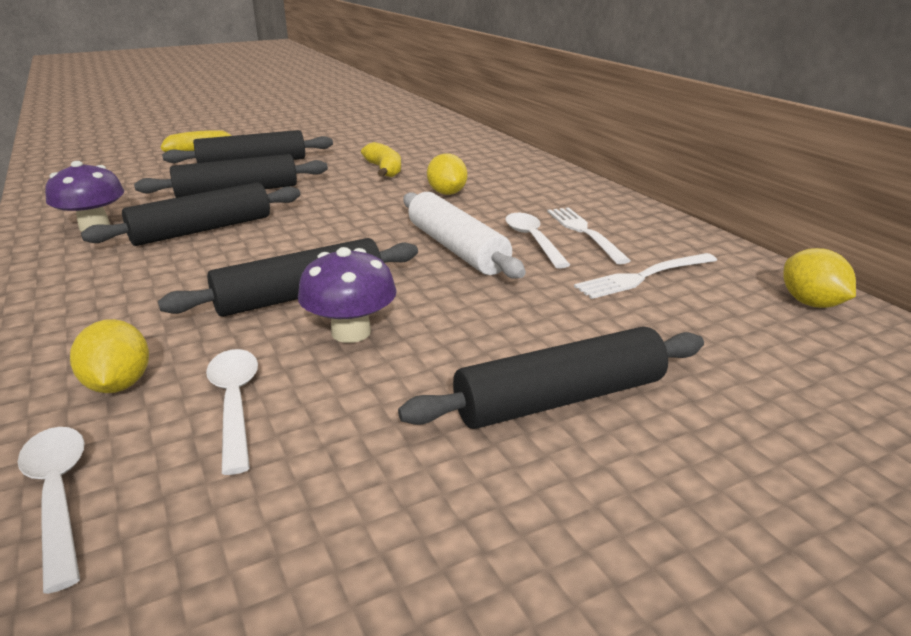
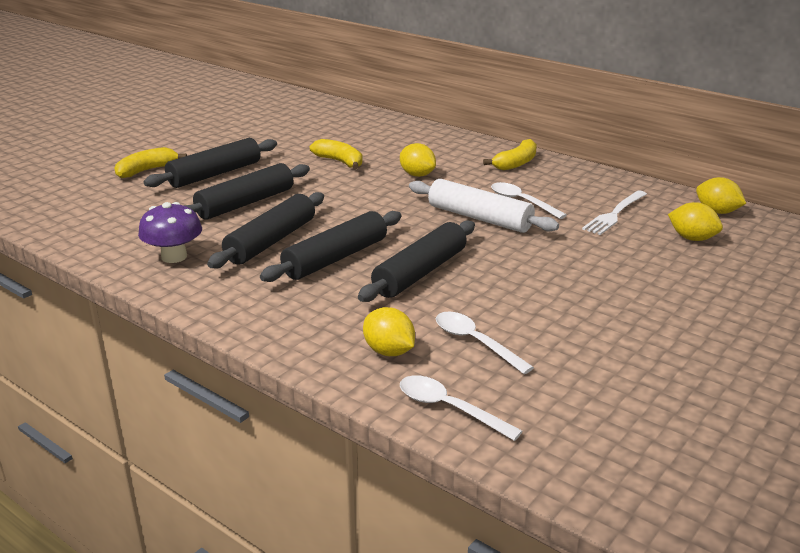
camera: 25 degrees left, 0 degrees up
purple mushroom [298,247,397,343] -> none
black rolling pin [398,326,704,429] -> black rolling pin moved to [260,211,402,282]
white fork [547,207,631,264] -> none
none -> yellow banana [483,139,537,170]
none -> yellow lemon [668,202,723,241]

